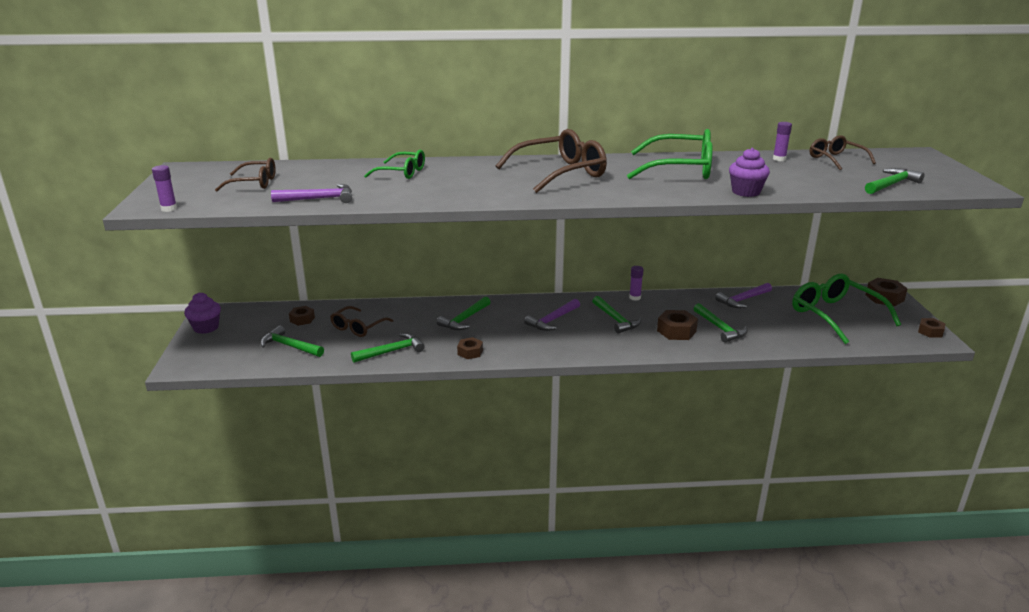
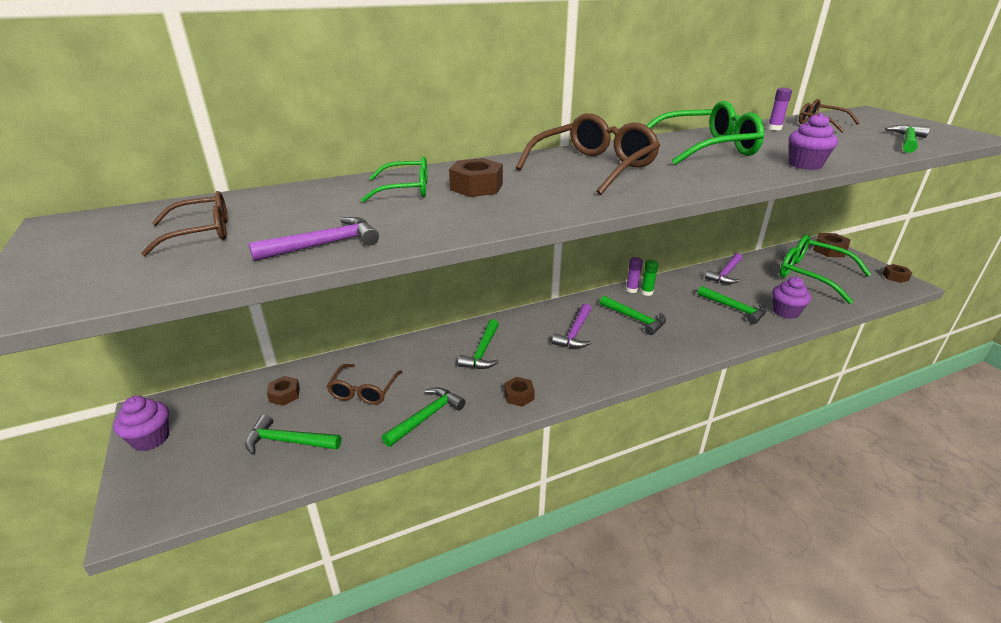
camera: 20 degrees left, 5 degrees up
purple glue stick [152,165,177,212] -> none
brown nut [657,310,698,340] -> brown nut moved to [449,158,503,197]
none -> green glue stick [641,260,658,296]
none -> purple cupcake [772,277,811,319]

